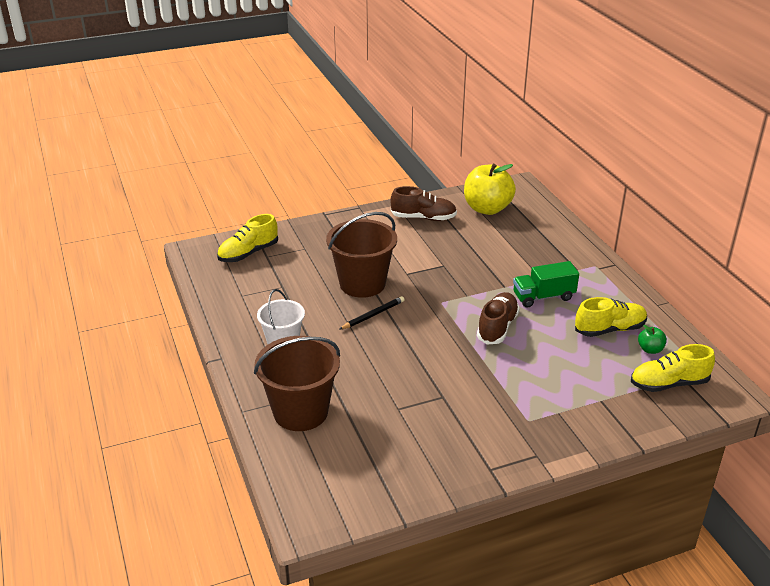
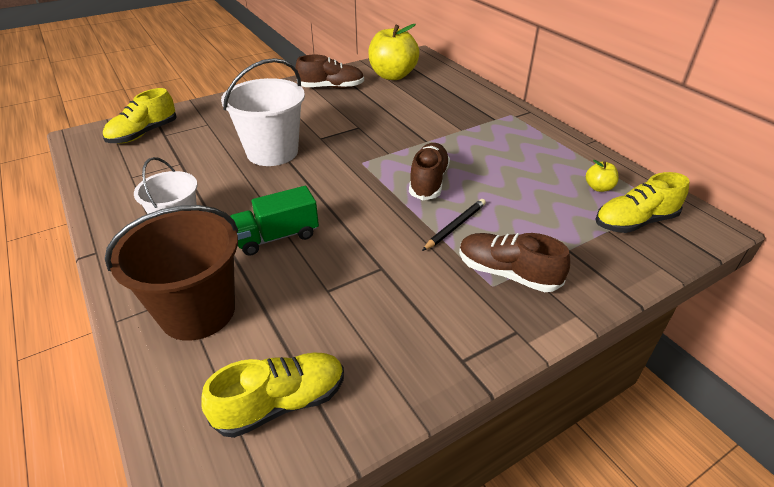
camera: 10 degrees left, 5 degrees up
brown bucket [326,212,397,298] -> white bucket [221,58,305,166]
black pencil [339,296,404,330] -> black pencil moved to [422,199,486,251]
green truck [513,261,579,308] -> green truck moved to [230,186,319,256]
yellow shoe [575,297,647,337] -> yellow shoe moved to [201,353,344,438]
green apple [638,325,667,354] -> yellow apple [586,160,619,192]
none -> brown shoe [459,233,570,292]

